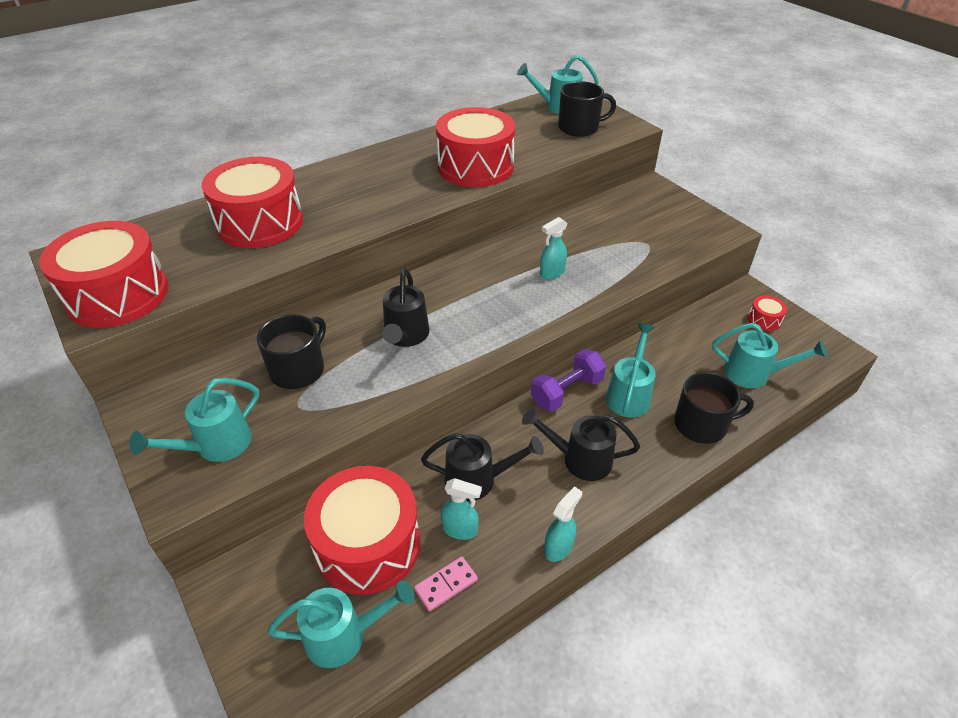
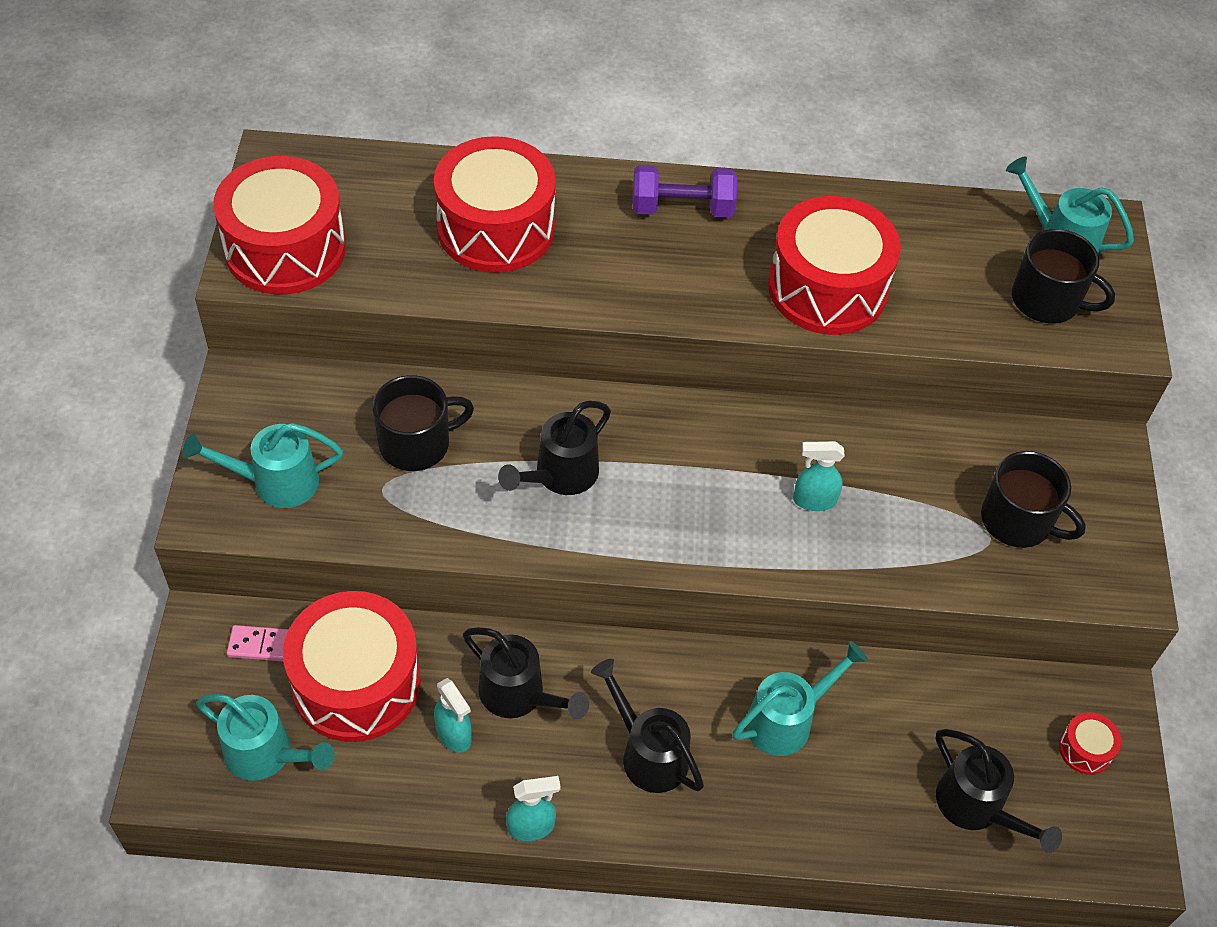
camera: 35 degrees right, 10 degrees up
pink domino [414,556,478,611] -> pink domino moved to [227,625,289,661]
purple dumbbell [531,349,606,412] -> purple dumbbell moved to [633,165,737,217]
black mug [674,372,754,444] -> black mug moved to [981,451,1086,548]
turquoise watering can [712,323,827,388] -> black watering can [936,729,1062,853]

